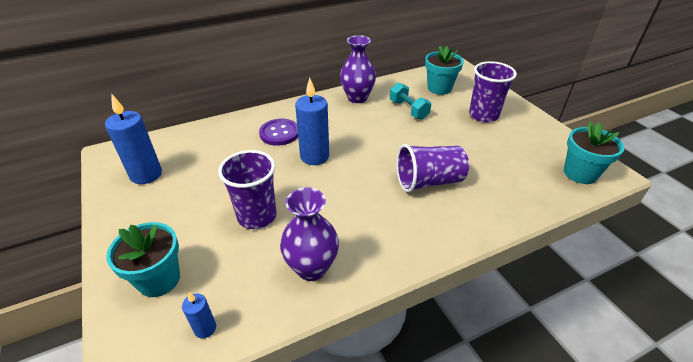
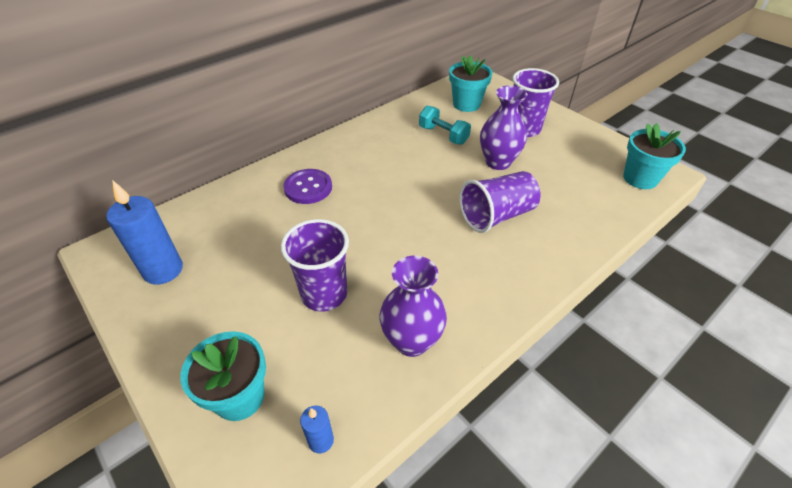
camera: 15 degrees left, 5 degrees up
blue candle [295,78,329,165] -> none
purple vase [340,35,376,103] -> purple vase moved to [480,85,527,170]

